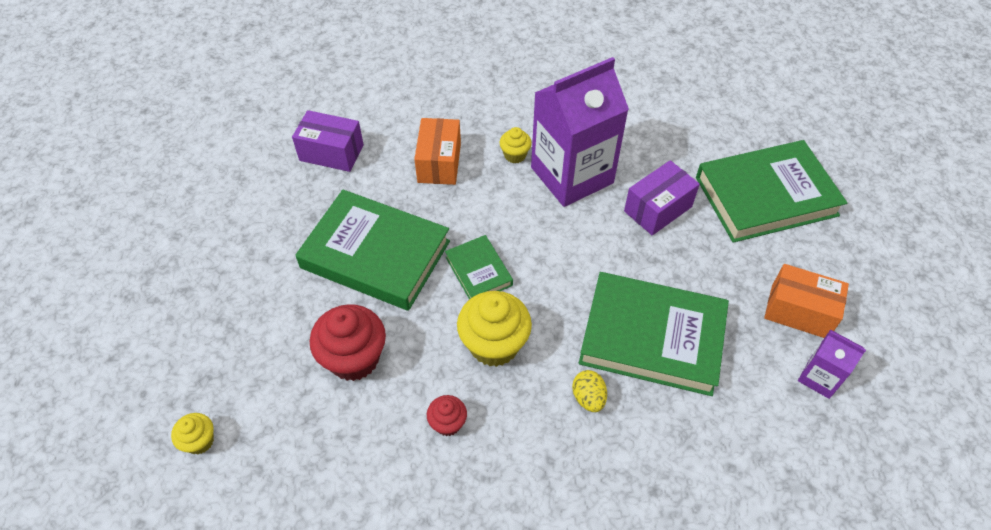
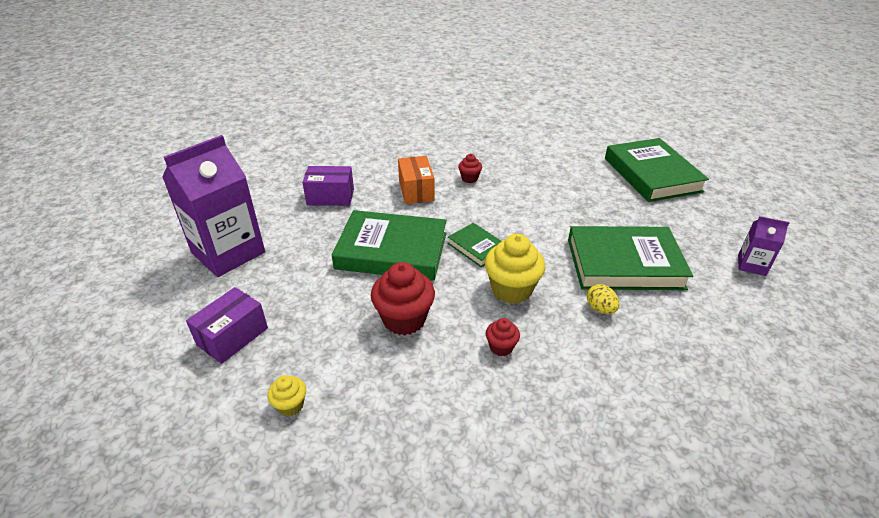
camera: 15 degrees left, 15 degrees down
yellow cupcake [500,127,532,163] -> red cupcake [458,154,482,183]
purple carton [531,57,629,207] -> purple carton moved to [162,135,265,277]
purple box [624,160,700,235] -> purple box moved to [186,287,268,364]
green book [696,140,847,243] -> green book turned 75 degrees counterclockwise [605,138,709,202]
orange box [764,264,849,338] -> none

